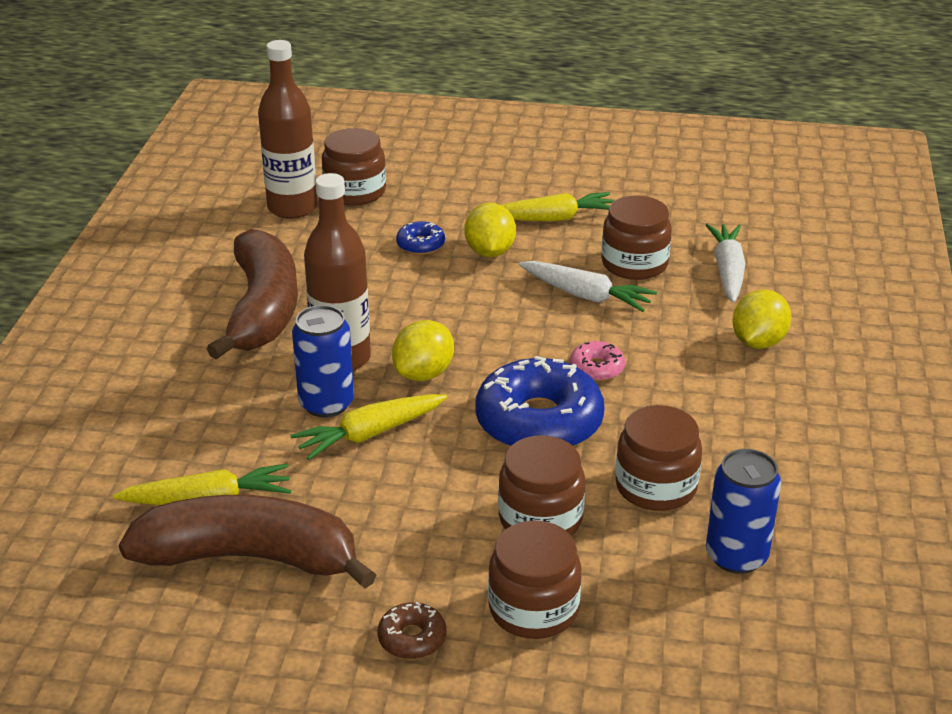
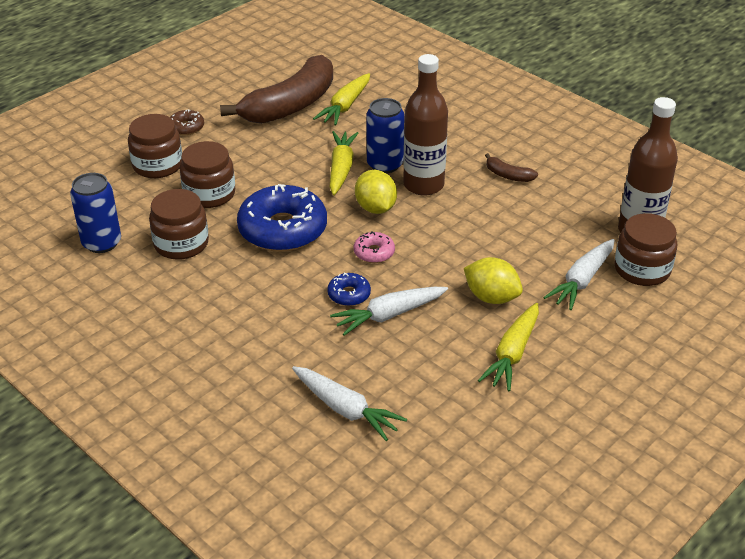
camera: 125 degrees right, 5 degrees up
brown banana [207,229,298,359] -> brown banana [485,153,538,182], size x0.40
blue donut [396,221,445,255] -> blue donut moved to [327,272,371,306]
pink donut [570,341,625,381] -> pink donut moved to [354,231,395,263]
brown jar [601,195,672,280] -> none
yellow lemon [733,289,791,349] -> none
none -> white carrot [543,239,615,310]

